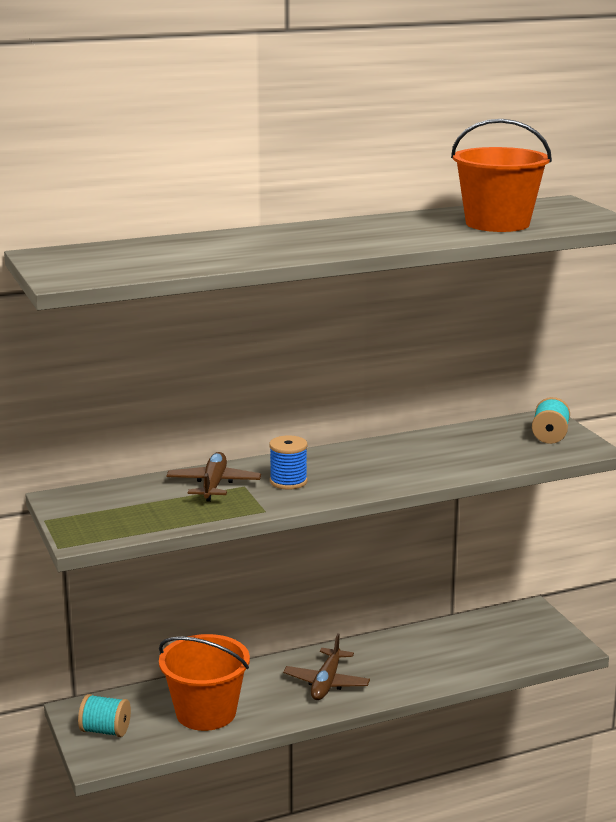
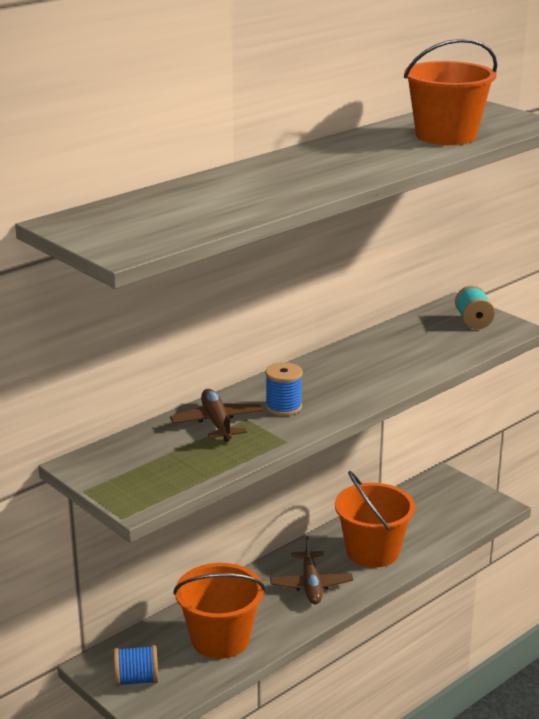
camera: 20 degrees left, 5 degrees up
turquoise spool [78,694,131,737] -> blue spool [114,645,158,686]
none -> orange bucket [335,471,415,567]

